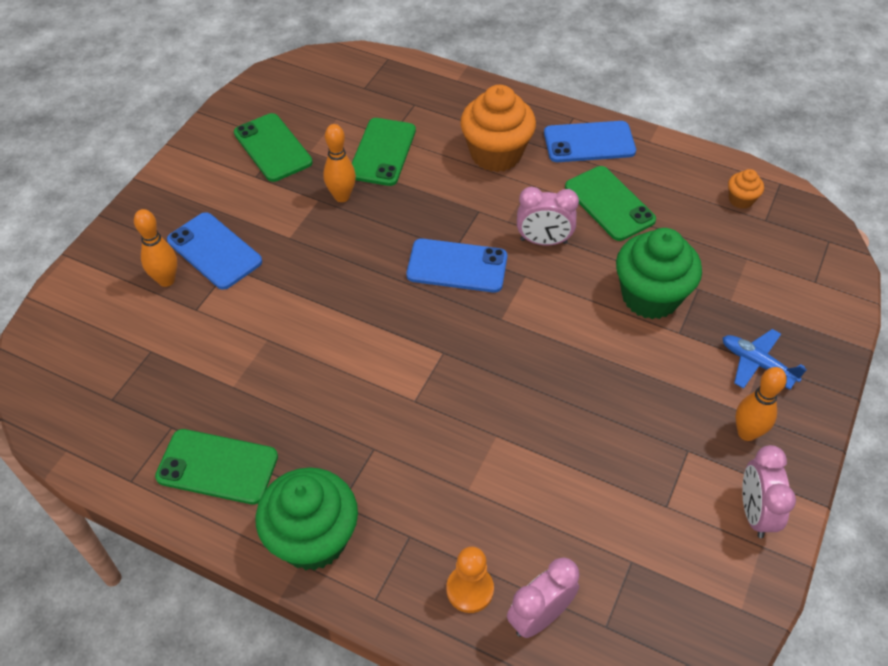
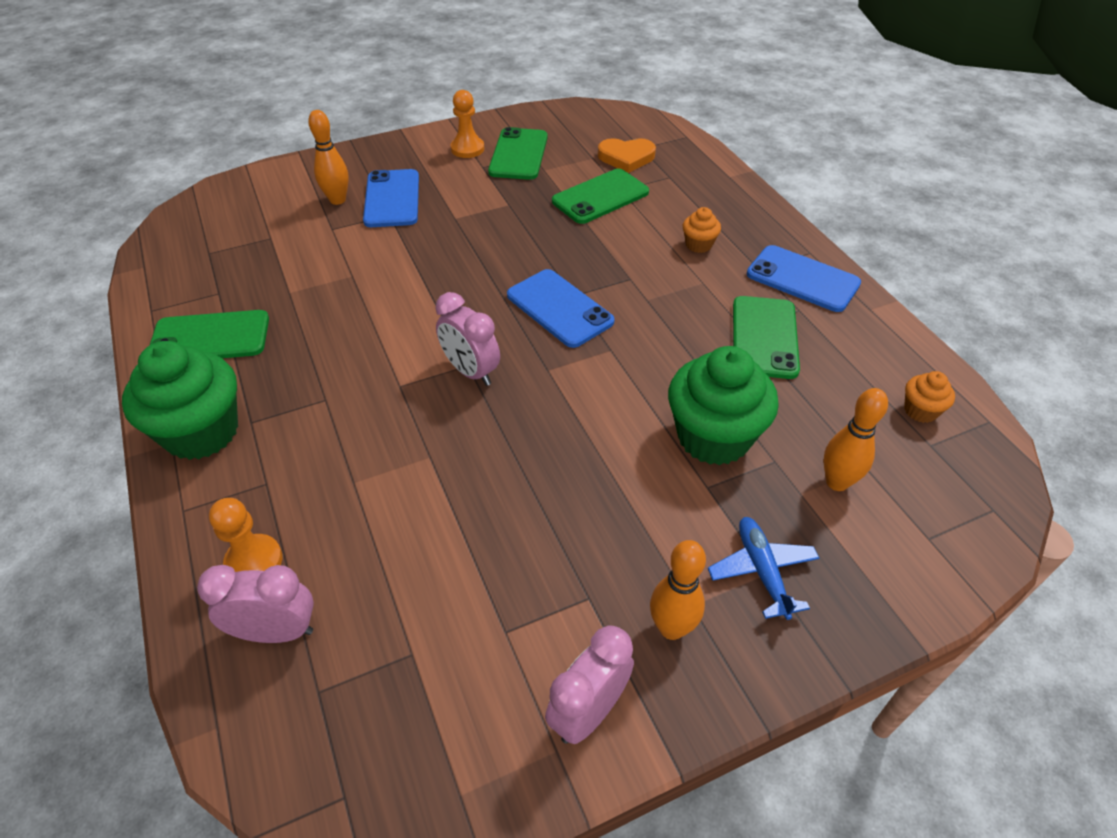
camera: 40 degrees right, 5 degrees down
green phone [155,429,278,505] -> green phone turned 60 degrees counterclockwise [150,310,269,358]
orange bowling pin [323,124,356,202] -> orange bowling pin moved to [824,388,888,491]
orange cupcake [460,85,536,172] -> orange cupcake [683,207,721,253], size x0.46
pink clock [517,187,579,245] -> pink clock moved to [435,292,500,386]
none -> orange pawn [450,90,484,158]
none -> orange heart [598,138,656,173]

